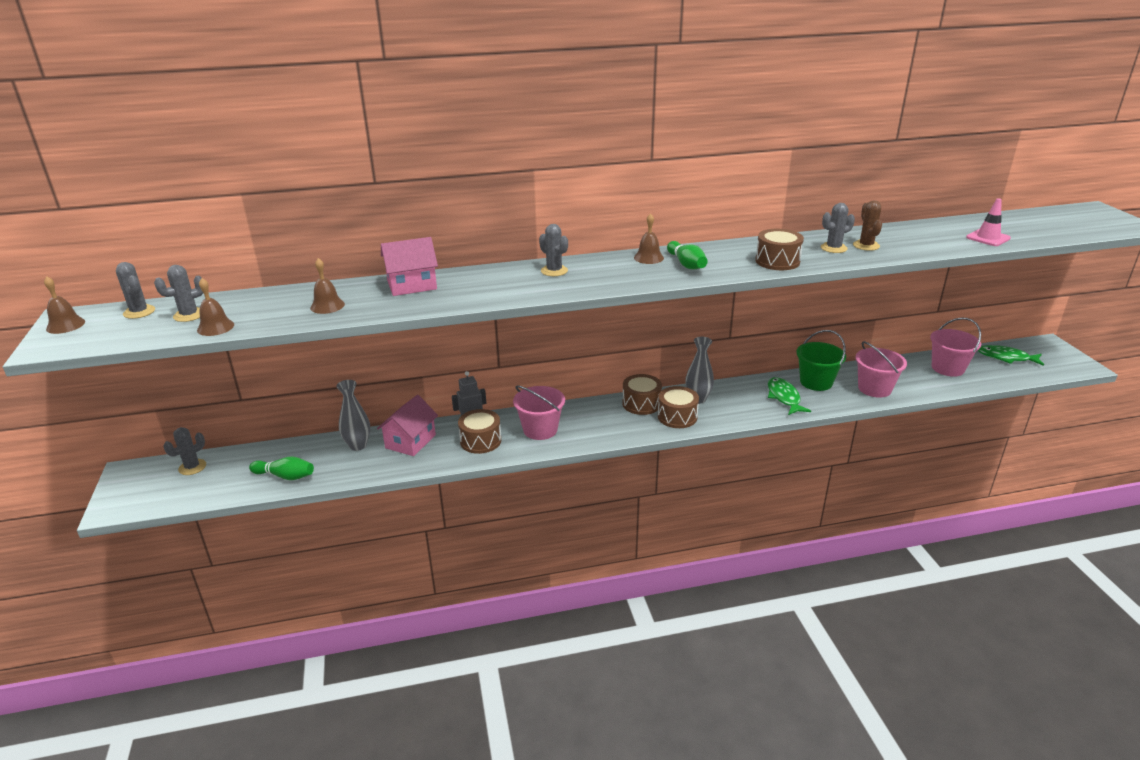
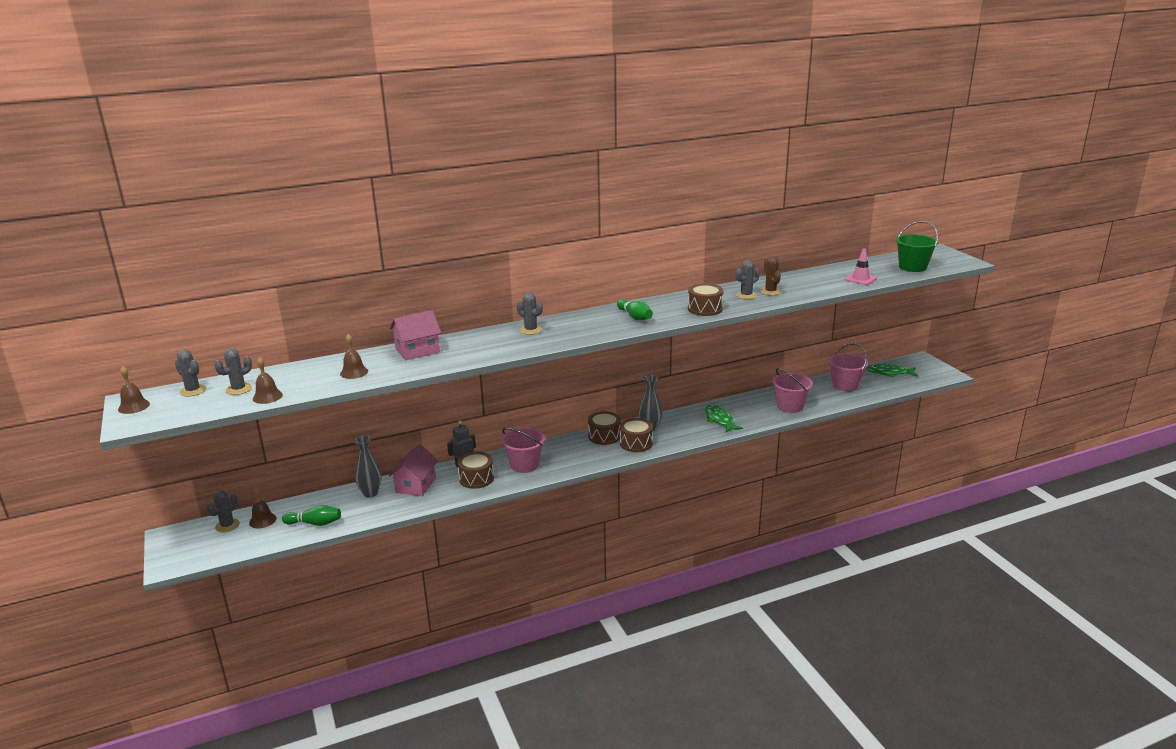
camera: 10 degrees left, 5 degrees down
brown bell [634,213,664,264] -> brown bell moved to [249,487,276,529]
green bucket [796,330,846,391] -> green bucket moved to [896,221,938,272]

